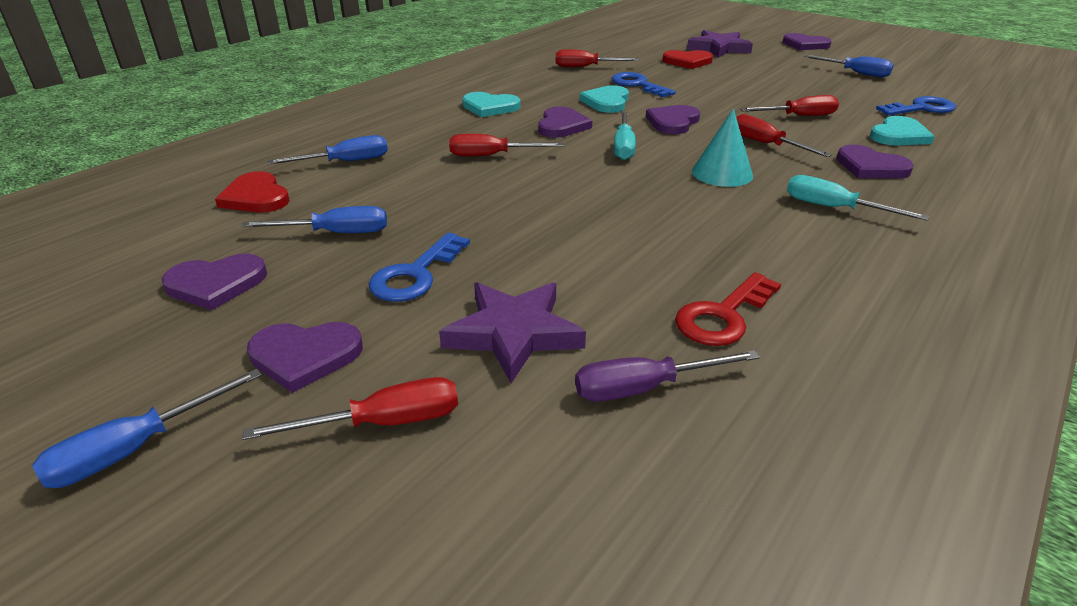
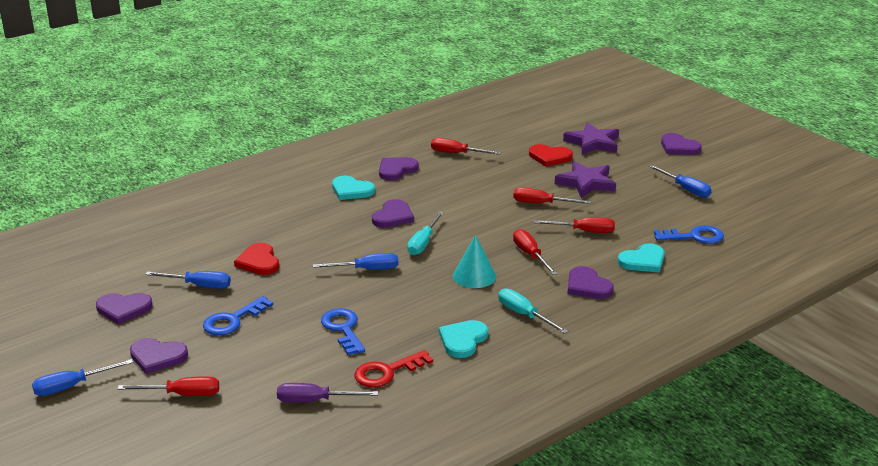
camera: 15 degrees right, 5 degrees down
red heart [215,171,290,213] -> red heart moved to [234,243,279,275]
blue screwdriver [267,135,388,164] -> blue screwdriver moved to [313,253,398,270]
purple star [439,282,586,383] -> purple star moved to [555,161,616,198]
red screwdriver [449,134,564,156] -> red screwdriver moved to [513,187,591,204]
turquoise heart [580,85,629,113] -> turquoise heart moved to [439,320,488,358]
blue key [611,72,676,97] -> blue key moved to [321,308,365,355]
purple heart [646,105,700,134] -> purple heart moved to [379,157,419,181]

